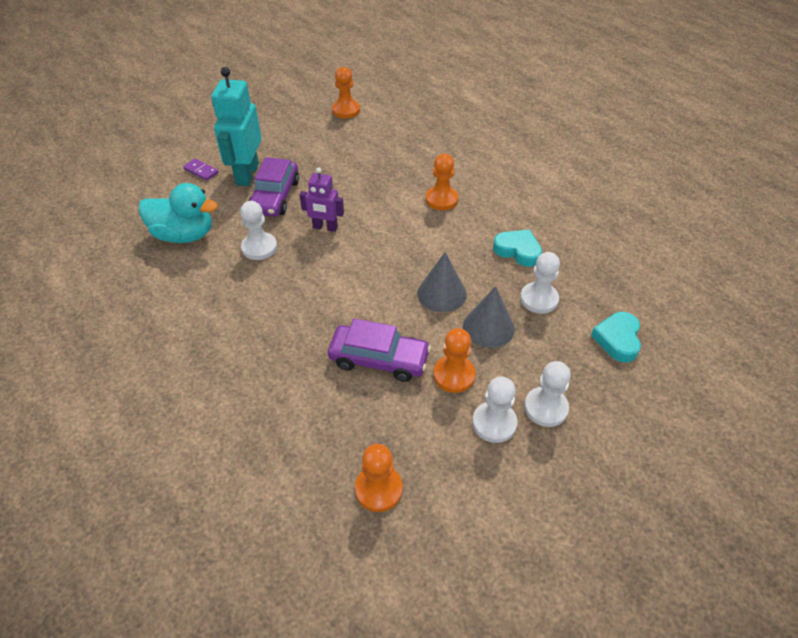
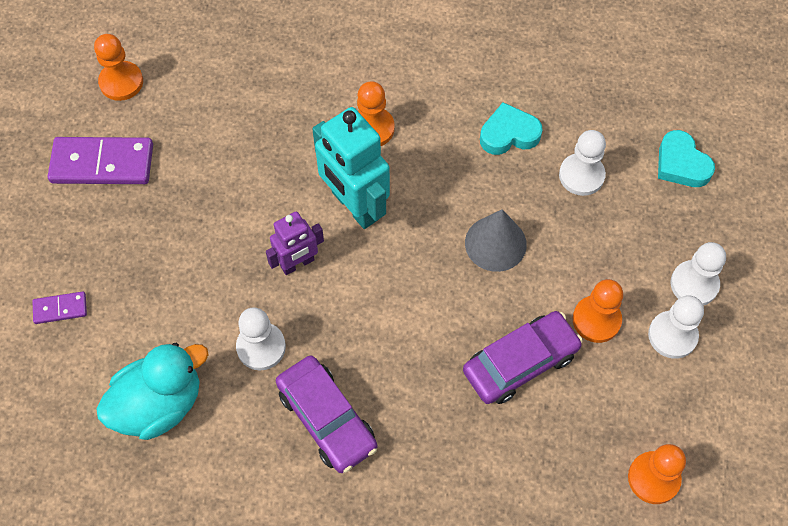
camera: 45 degrees left, 15 degrees up
turquoise robot [211,67,262,186] -> turquoise robot moved to [312,107,390,229]
purple car [249,157,299,217] -> purple car moved to [276,356,377,473]
grey cone [463,286,515,348] -> none
none -> purple domino [48,137,153,184]

